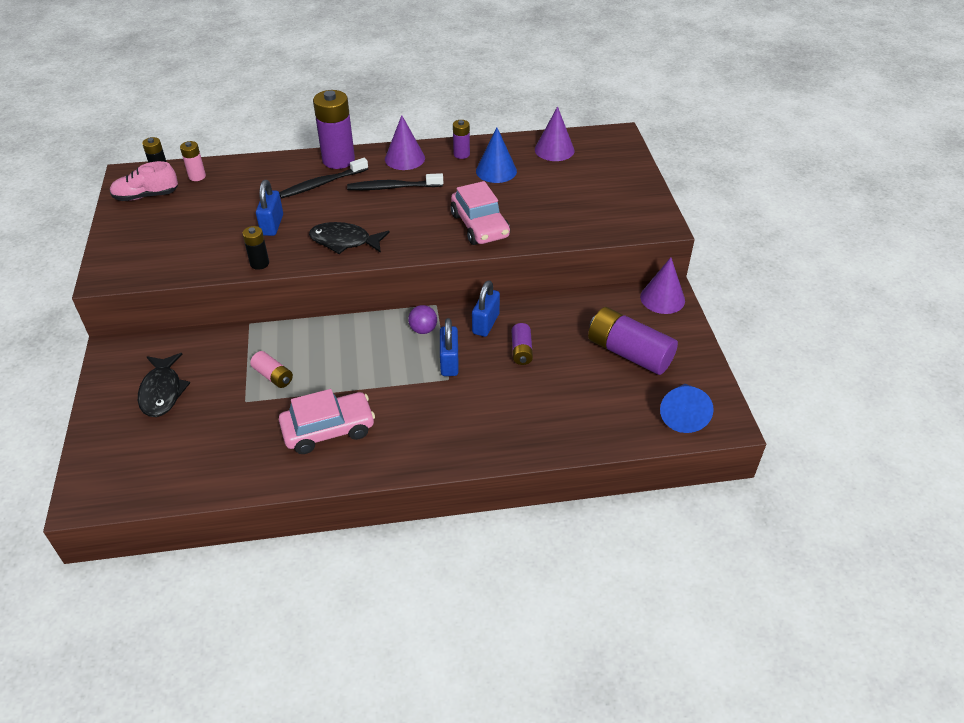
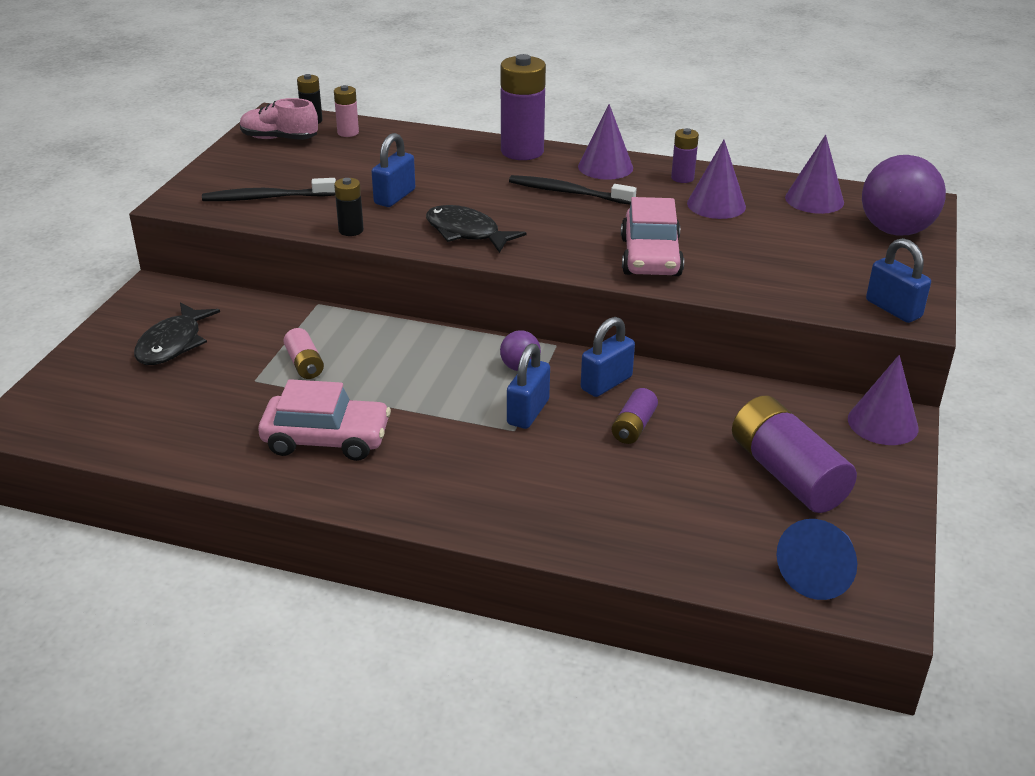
camera: 25 degrees right, 10 degrees down
black toothbrush [279,158,368,198] -> black toothbrush moved to [202,178,336,201]
blue cone [476,128,517,183] -> purple cone [687,140,746,219]
none -> purple ball [862,155,946,235]
none -> blue padlock [866,238,931,323]

